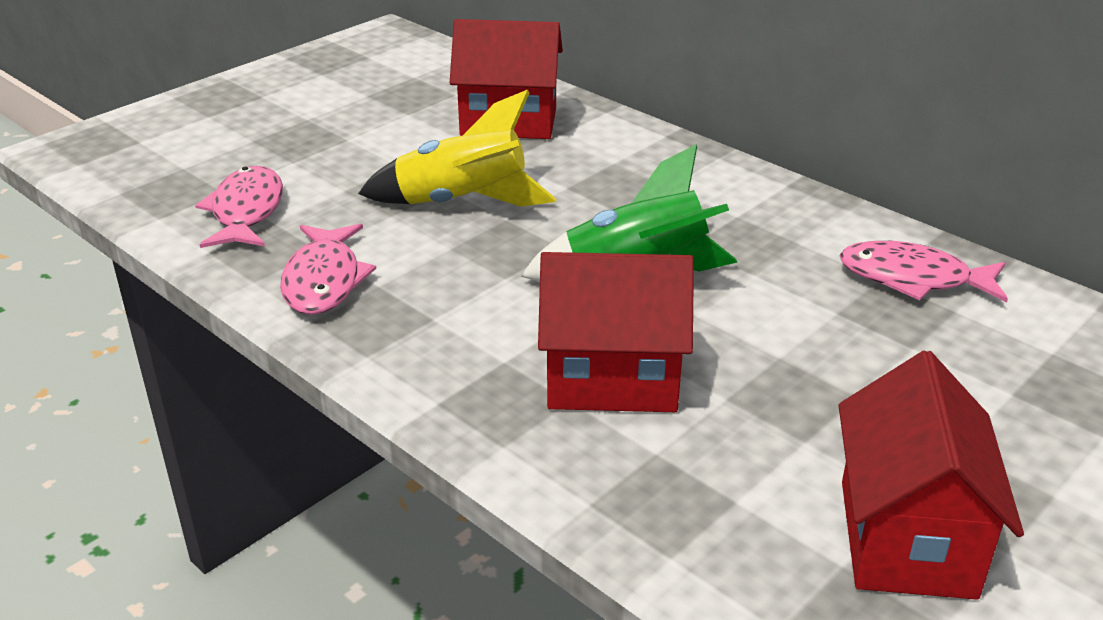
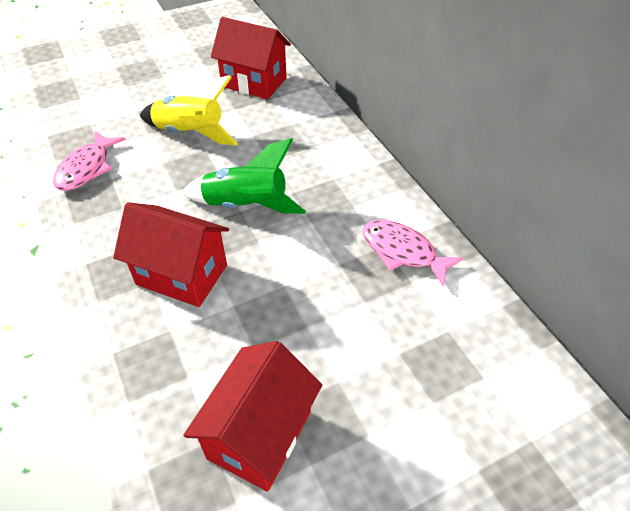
camera: 20 degrees right, 15 degrees up
pink fish [195,166,283,248] -> none

